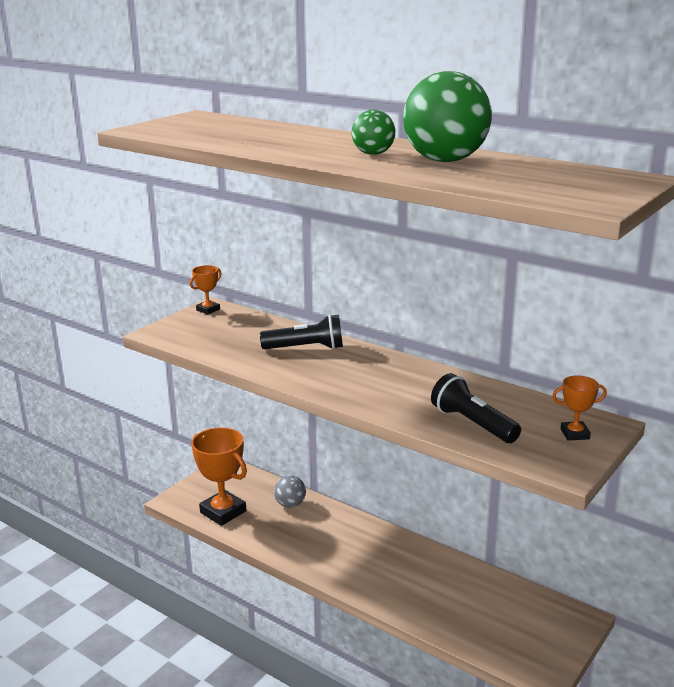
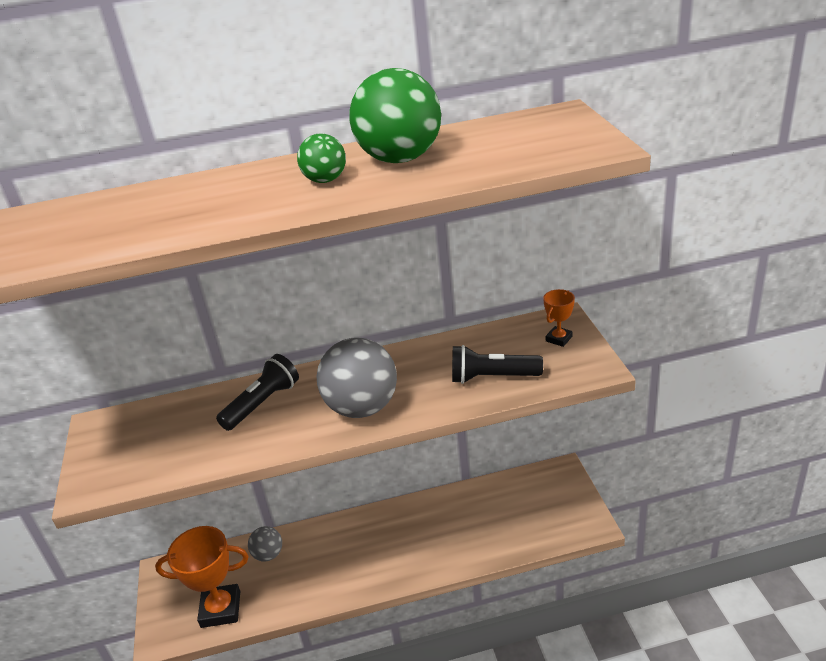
camera: 45 degrees left, 10 degrees up
orange trophy [190,265,221,315] -> none
none -> grey ball [317,338,397,418]

